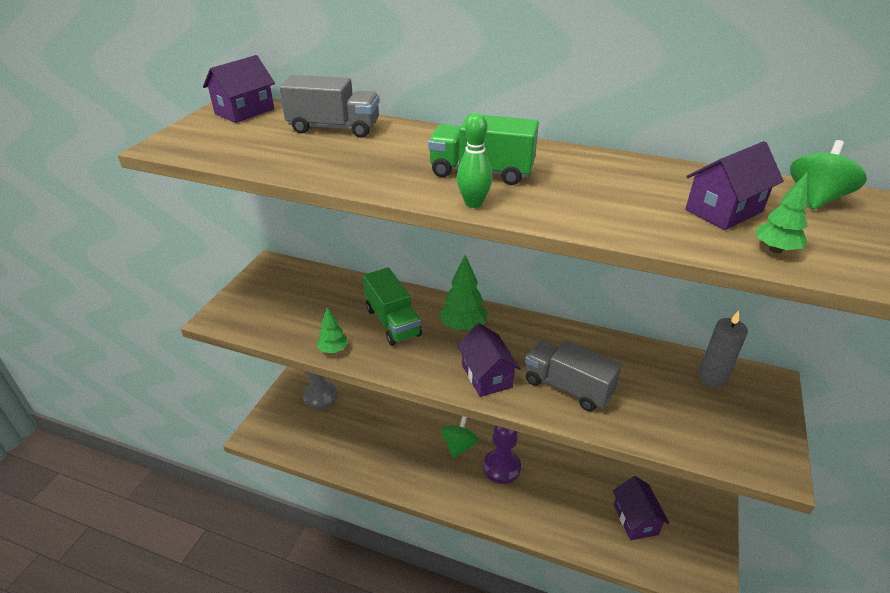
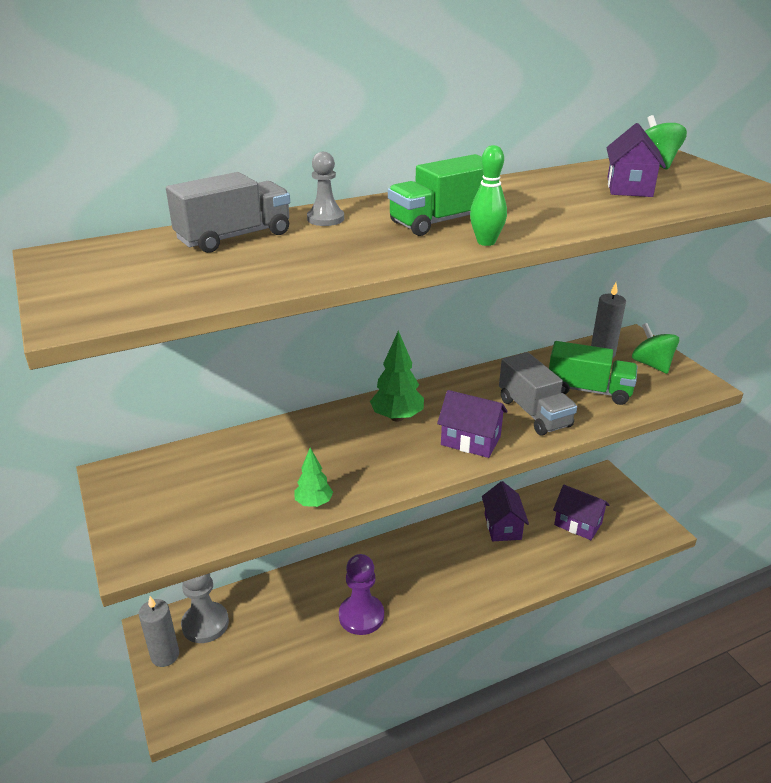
camera: 45 degrees left, 5 degrees down
purple house [203,55,275,123] -> purple house moved to [482,481,529,541]
green truck [363,268,422,345] -> green truck moved to [549,341,637,405]
green spinning top [440,416,479,459] -> green spinning top moved to [632,323,679,374]
purple pawn [483,425,521,484] -> purple pawn moved to [339,554,384,635]
grey truck [525,340,622,411] -> grey truck turned 105 degrees counterclockwise [499,352,577,436]
green tree [756,172,809,253] -> none
none -> grey candle [139,596,179,667]
none -> grey pawn [307,152,344,226]

